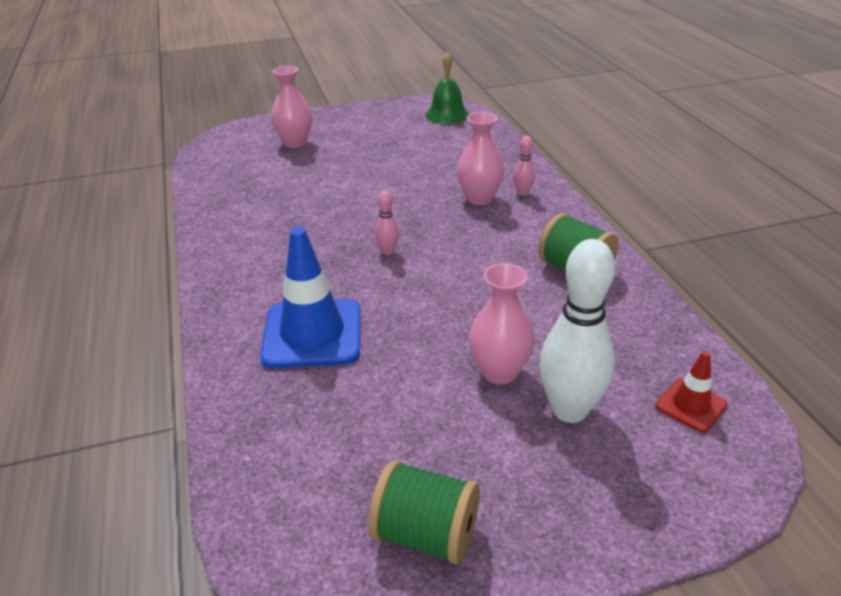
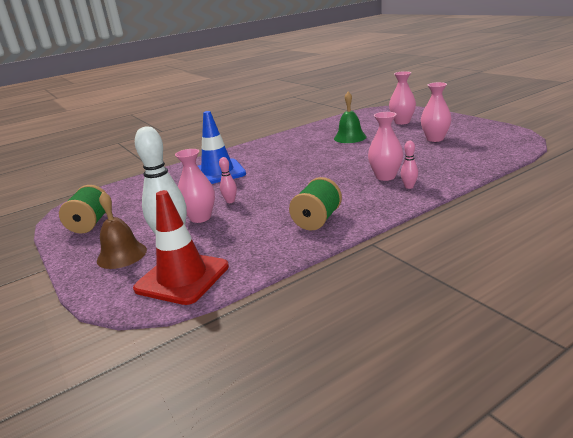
camera: 75 degrees right, 10 degrees down
pink bowling pin [375,190,399,255] -> pink bowling pin moved to [219,157,237,203]
green bell [425,52,469,124] -> green bell moved to [334,92,366,143]
red traffic cone [656,351,727,433] -> red traffic cone [133,190,229,305], size x1.97
none -> brown bell [97,192,147,269]
none -> pink vase [421,82,452,142]

